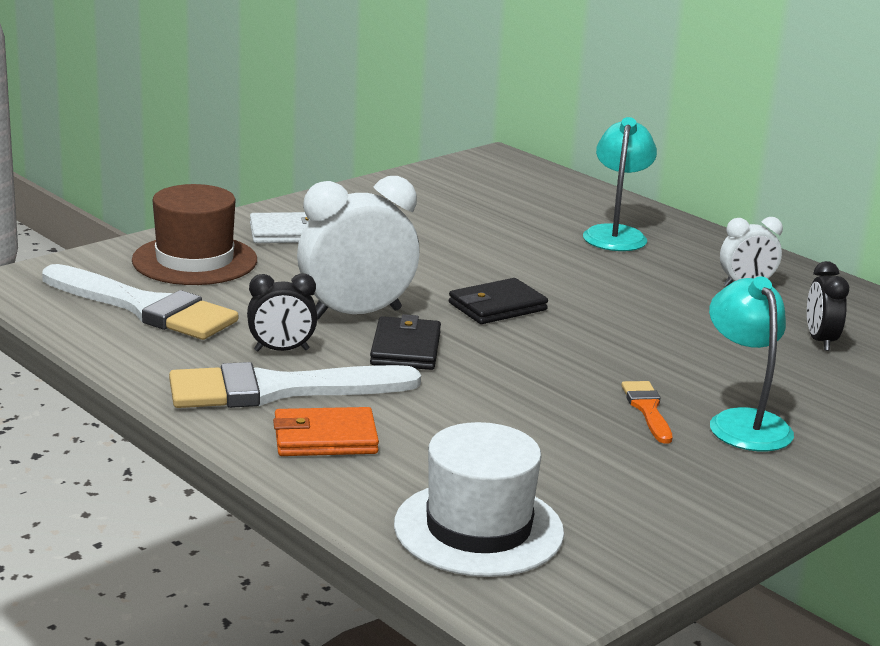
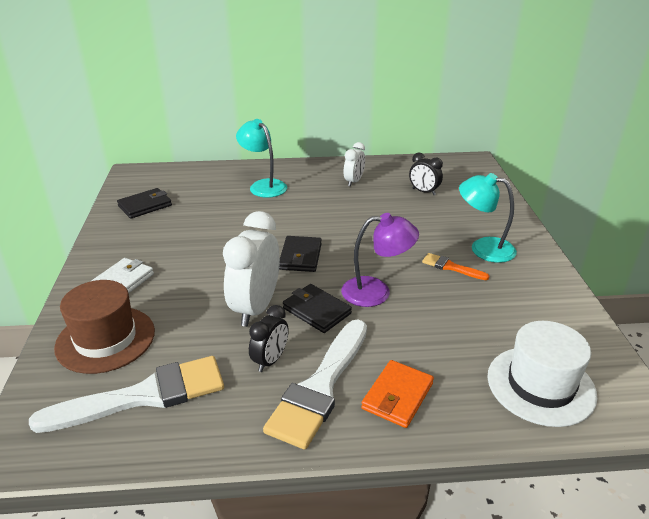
camera: 50 degrees left, 10 degrees up
none -> black wallet [117,188,172,219]
none -> purple lamp [341,213,419,307]

